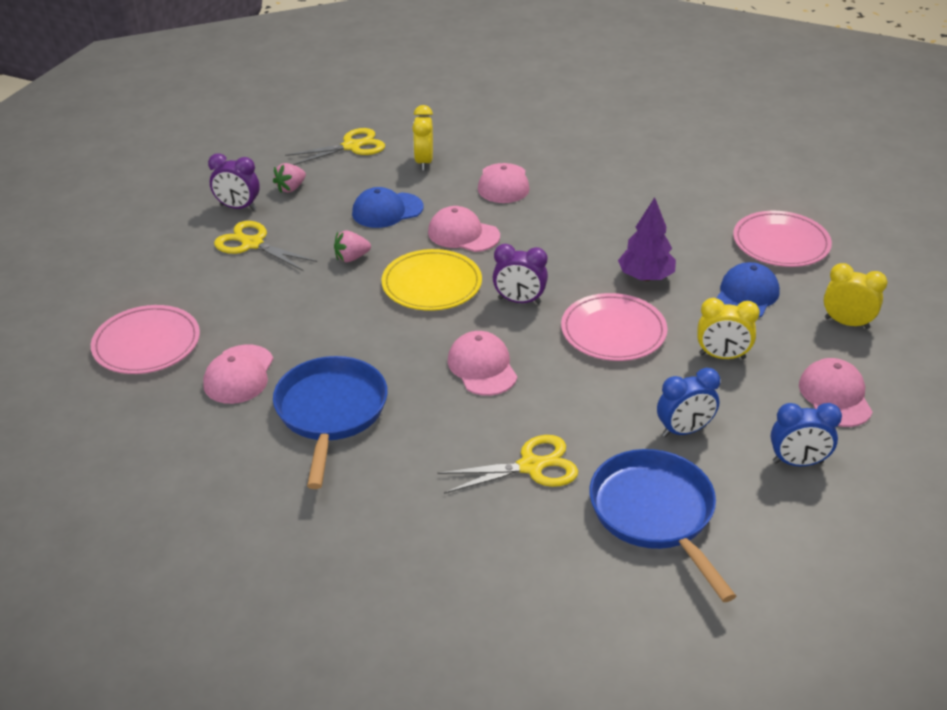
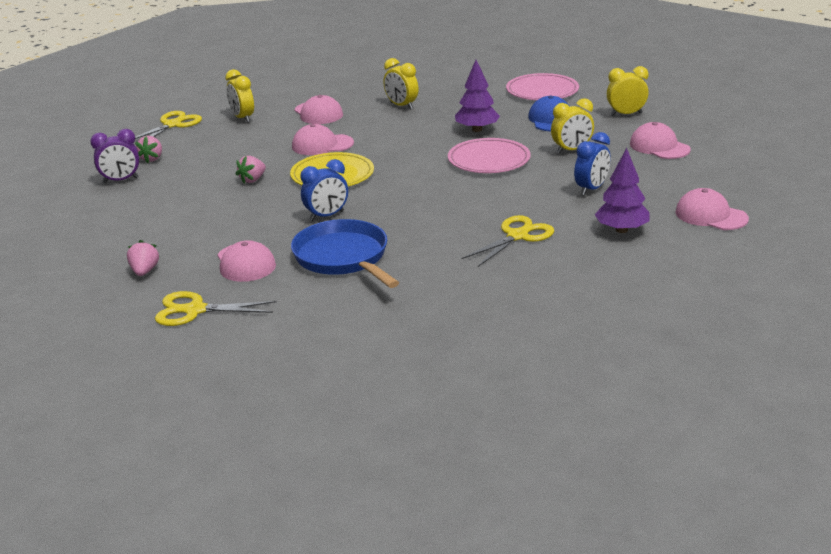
camera: 30 degrees left, 10 degrees down
pink plate [91,305,200,374] -> pink strawberry [127,240,159,276]
yellow scissors [214,221,317,271] -> yellow scissors moved to [155,291,277,326]
blue cap [352,187,424,228] -> none
pink cap [448,331,517,396] -> pink cap moved to [675,188,749,230]
purple clock [492,244,548,304] -> none
blue pan [589,449,736,602] -> purple tree [594,148,650,233]
blue clock [771,403,842,466] -> blue clock moved to [301,159,348,221]
none -> yellow clock [384,58,418,109]

